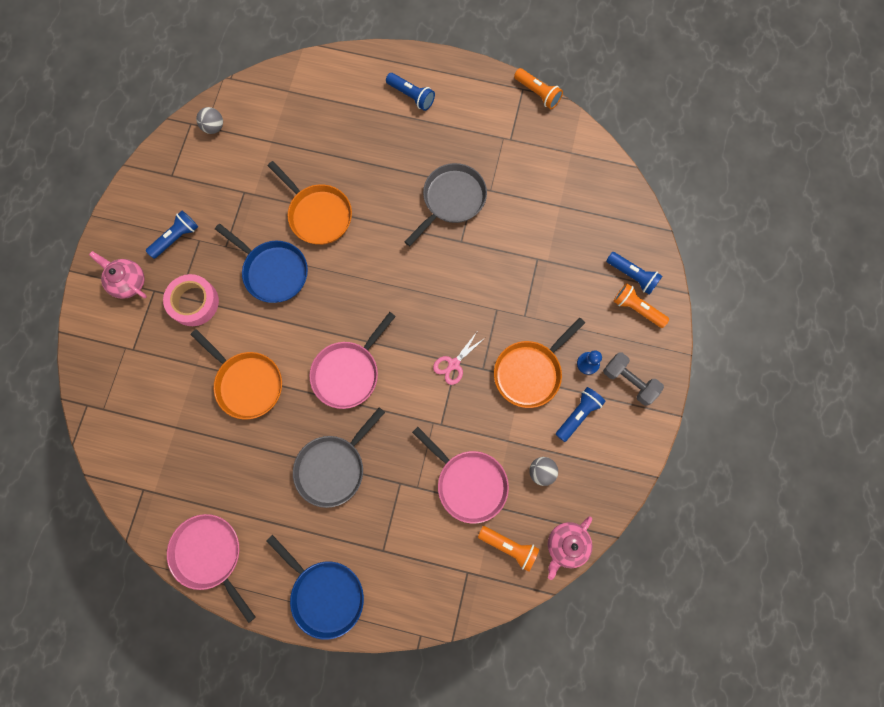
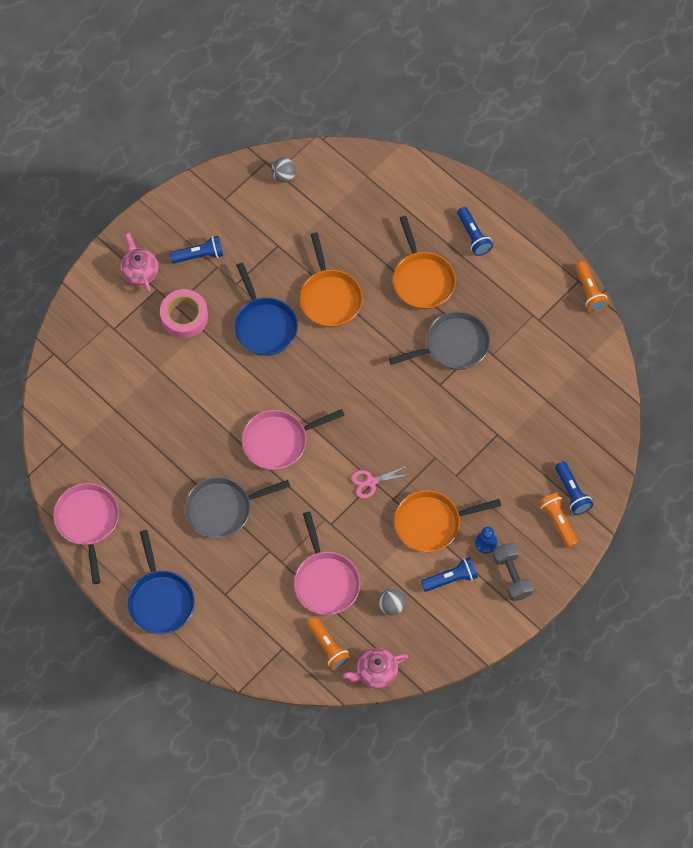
camera: 30 degrees right, 10 degrees down
orange pan [191,329,282,419] -> orange pan moved to [393,216,456,309]

